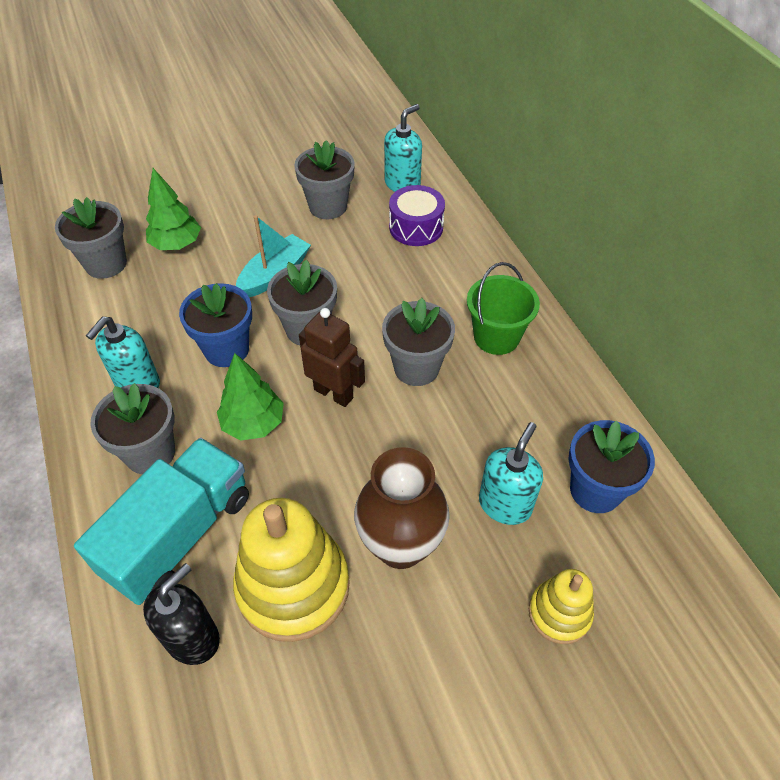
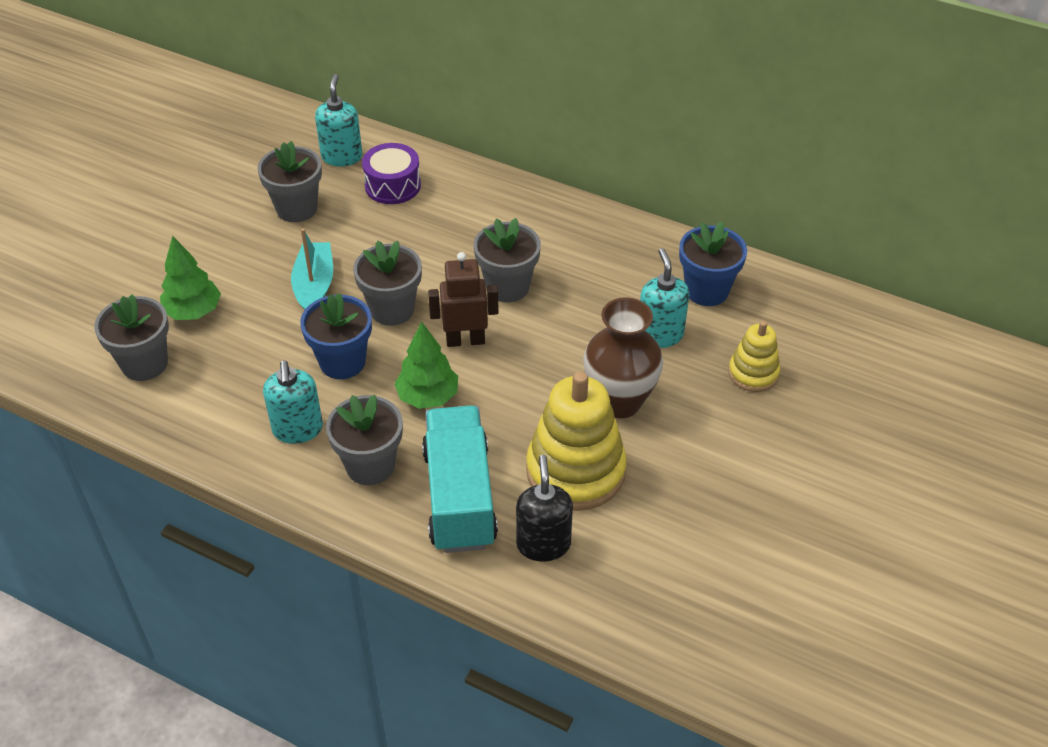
camera: 40 degrees left, 5 degrees down
green bucket [467,262,540,355] -> none

